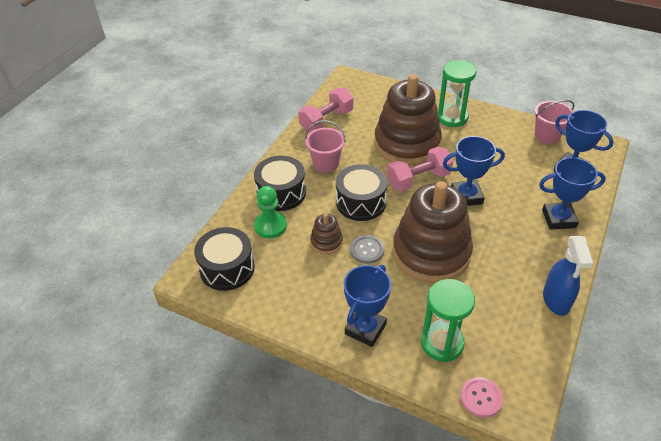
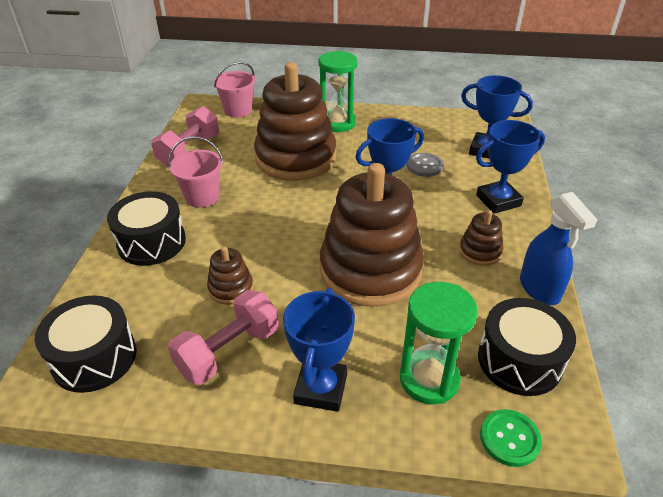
camera: 20 degrees left, 5 degrees down
green pawn [254,186,287,238] -> none
black drum [336,164,387,221] -> black drum moved to [478,298,576,396]
grey button [350,235,384,264] -> grey button moved to [407,153,444,177]
pink dumbbell [387,147,453,192] -> pink dumbbell moved to [168,290,279,385]
pink button [460,377,503,418] -> green button [480,409,542,467]
pink bucket [535,100,574,144] -> pink bucket moved to [213,62,256,118]
none -> brown stacking toy [459,210,503,266]

